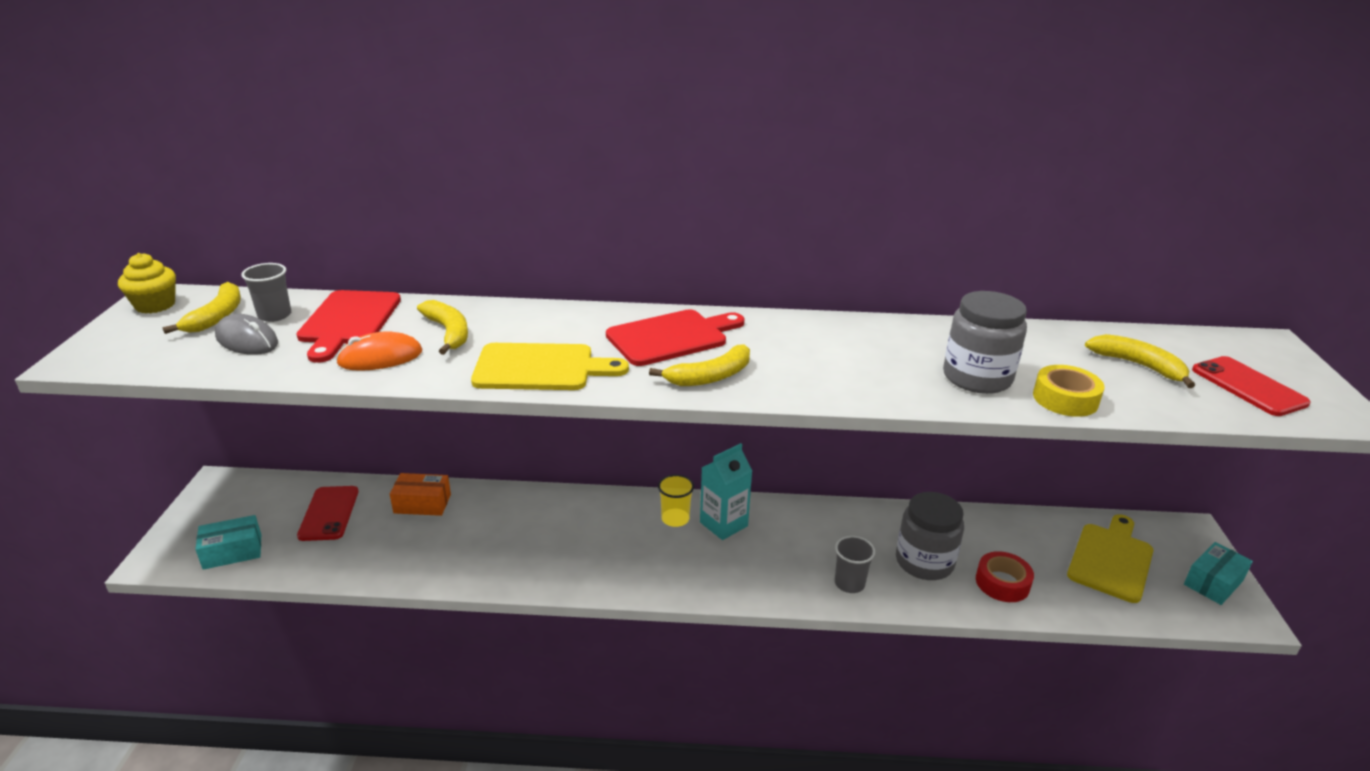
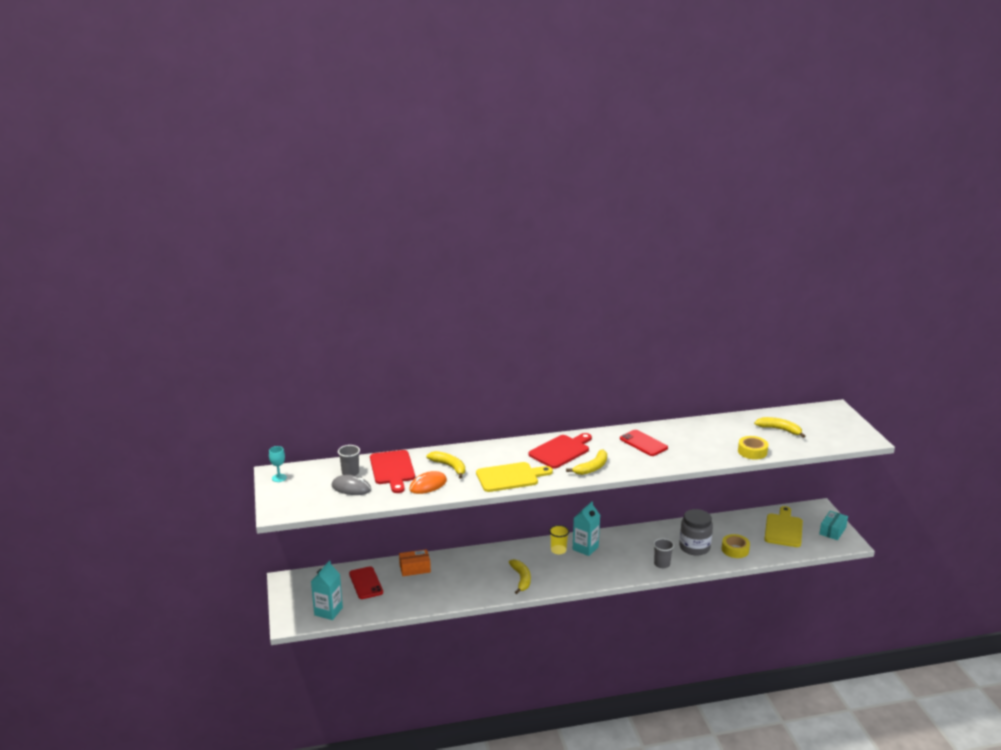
camera: 15 degrees left, 5 degrees down
yellow cupcake [118,253,176,313] -> turquoise goblet [269,446,287,482]
yellow banana [162,282,241,334] -> yellow banana moved to [509,559,531,594]
turquoise box [195,515,261,570] -> turquoise carton [311,560,343,620]
grey jar [943,291,1027,394] -> none
red tape [976,551,1034,602] -> yellow tape [722,534,750,558]
red phone [1192,356,1311,416] -> red phone moved to [620,430,668,456]

